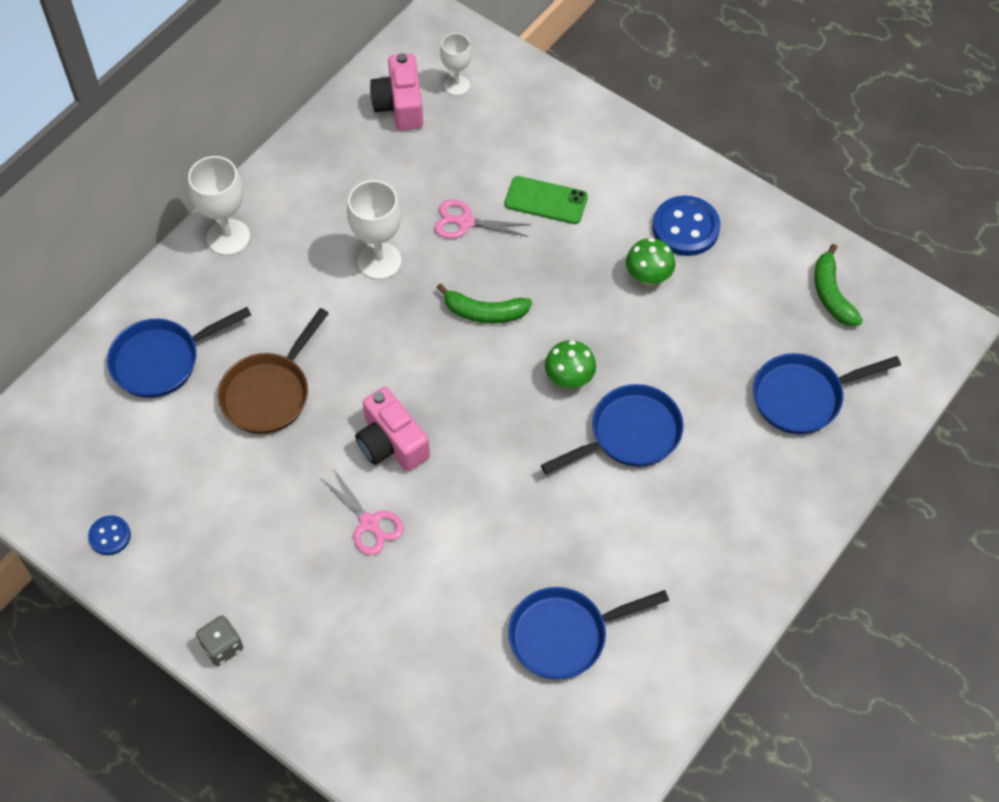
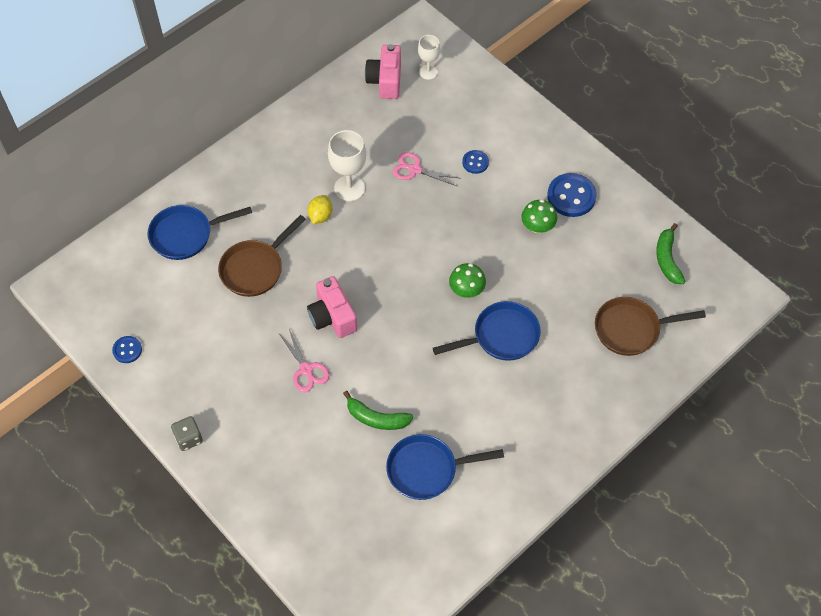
camera: 10 degrees right, 0 degrees up
white goblet [188,156,250,255] -> none
green banana [437,284,532,323] -> green banana moved to [343,391,414,430]
green phone [505,176,588,224] -> blue button [462,150,489,174]
blue pan [753,353,901,434] -> brown pan [595,297,706,356]
none -> yellow lemon [307,195,332,224]

